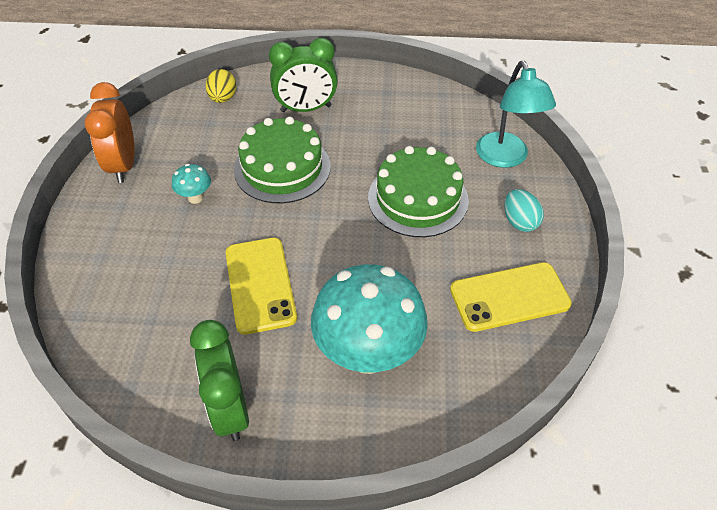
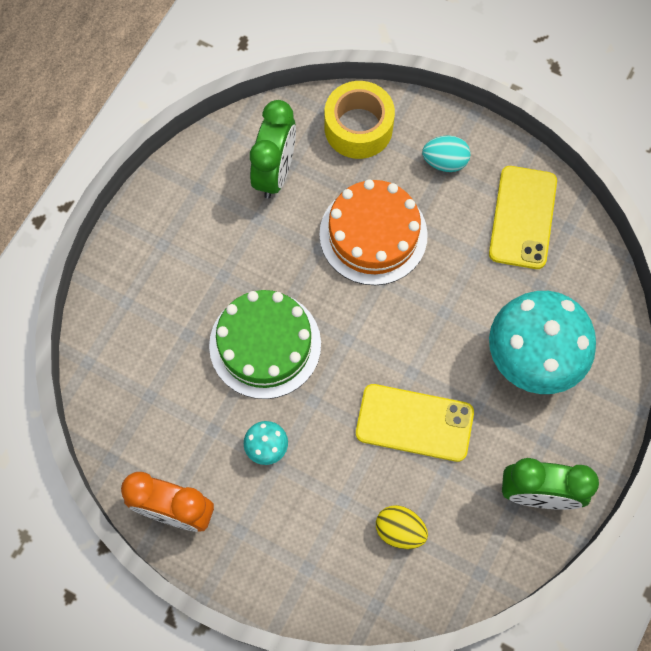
camera: 65 degrees left, 20 degrees up
yellow egg [206,69,236,103] -> yellow egg moved to [376,505,428,549]
green clock [269,38,338,112] -> green clock moved to [250,100,296,199]
green cake [368,146,469,237] -> orange cake [319,179,428,285]
turquoise lamp [476,61,556,168] -> yellow tape [325,81,395,159]

